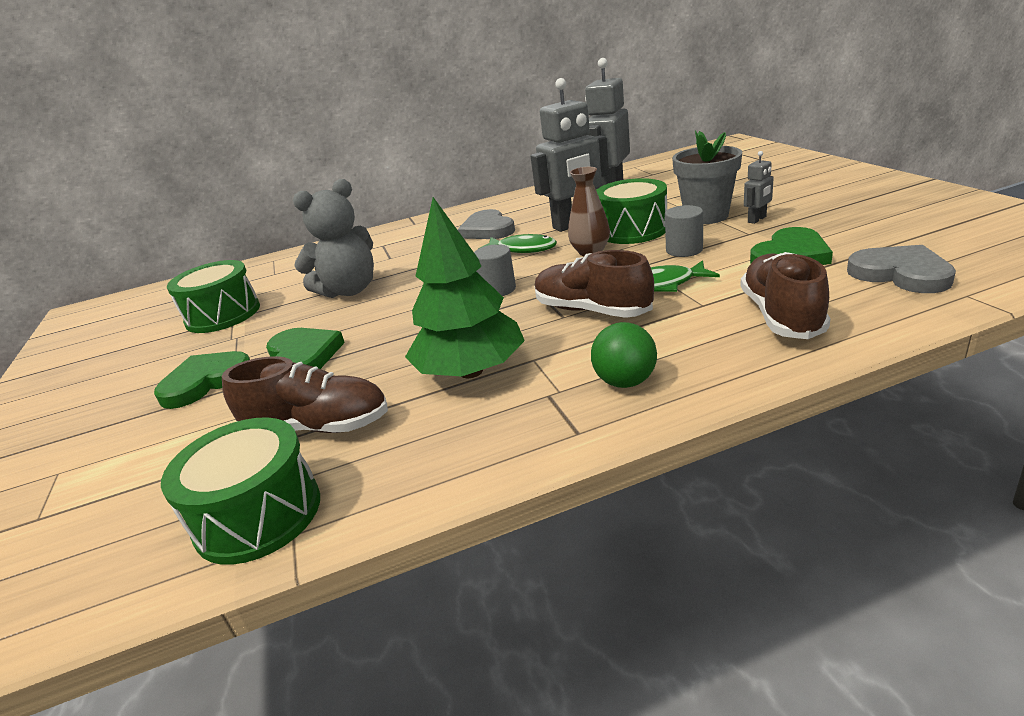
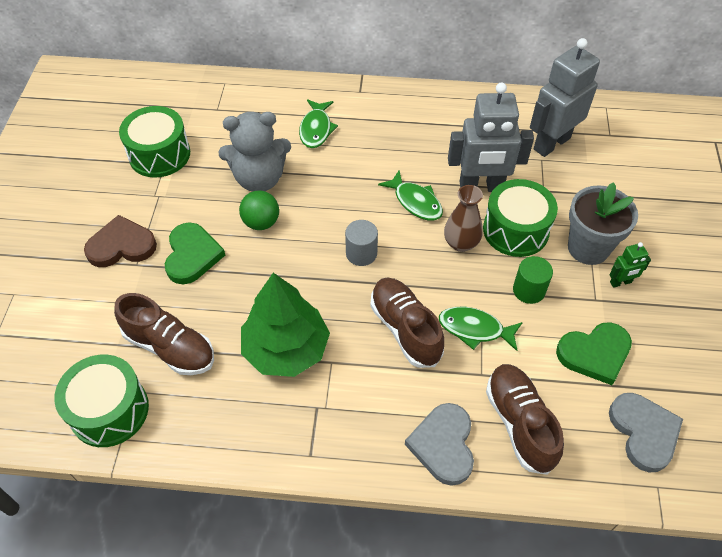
camera: 20 degrees right, 25 degrees up
green heart [154,351,250,409] -> brown heart [84,215,157,267]
grey heart [458,209,515,239] -> grey heart moved to [405,403,474,486]
green ball [591,322,657,388] -> green ball moved to [239,190,279,230]
grey cylinder [665,205,703,257] -> green cylinder [513,256,553,304]
brown shoe [740,252,831,339] -> brown shoe turned 45 degrees counterclockwise [486,364,564,475]
grey robot [744,151,773,224] -> green robot [609,242,651,288]
none -> green fish [299,99,338,148]

